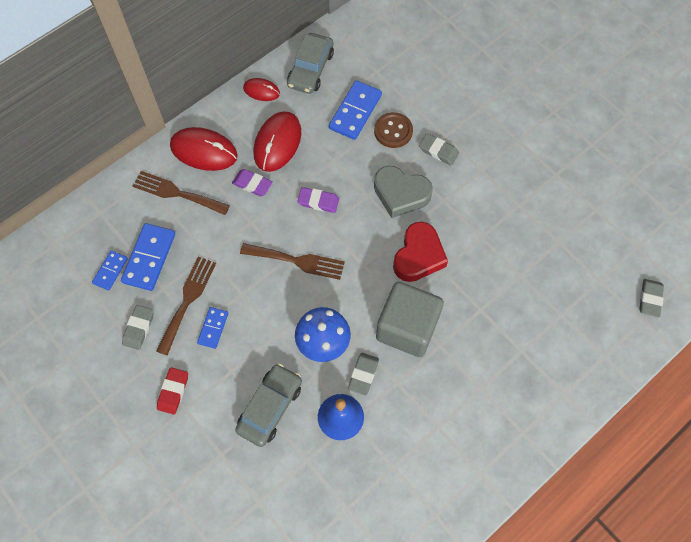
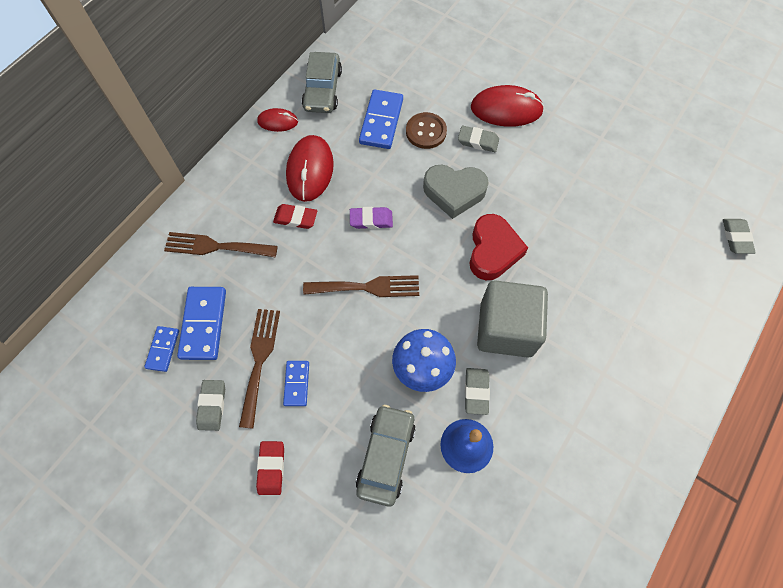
camera: 15 degrees left, 0 degrees up
red mouse [170,127,238,171] -> red mouse moved to [471,85,544,127]
purple eraser [232,169,273,196] -> red eraser [273,204,317,229]

